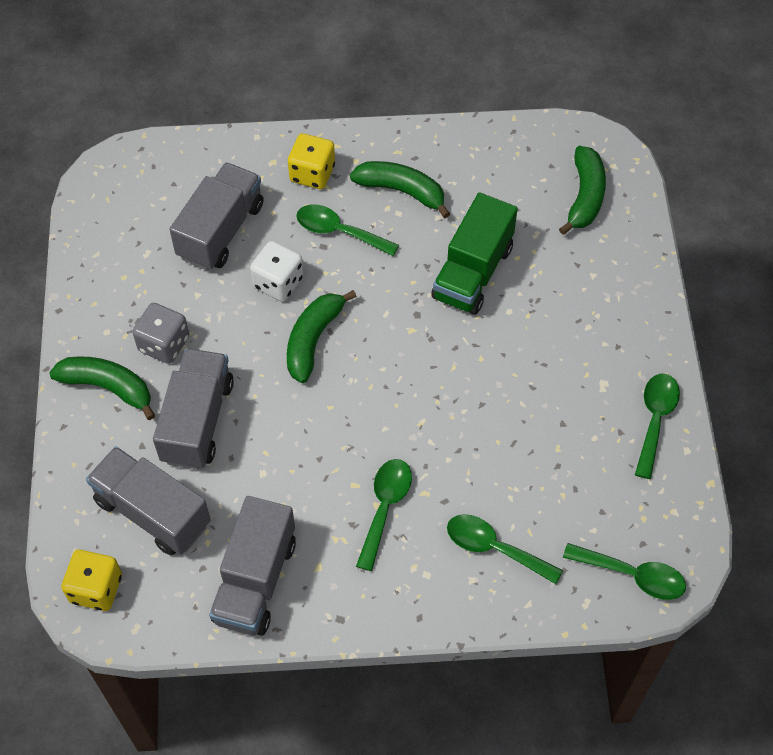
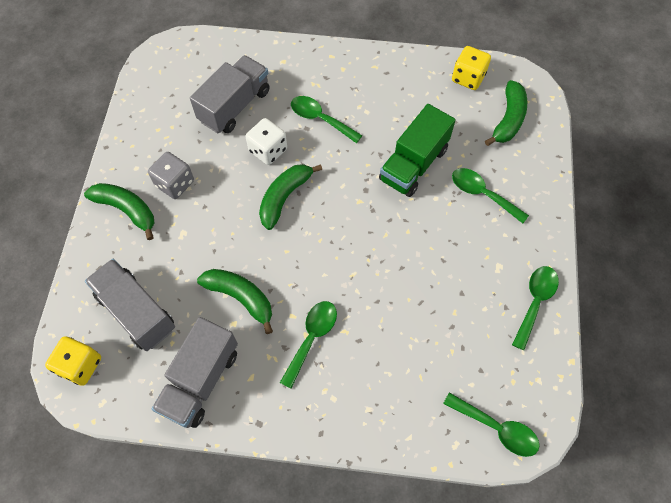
camera: 10 degrees right, 5 degrees up
grey truck [153,348,234,469] -> none
yellow dice [288,133,335,189] -> yellow dice moved to [452,46,491,90]
green banana [350,161,450,218] -> green banana moved to [197,269,273,334]
green spoon [447,514,563,584] -> green spoon moved to [452,168,529,224]

